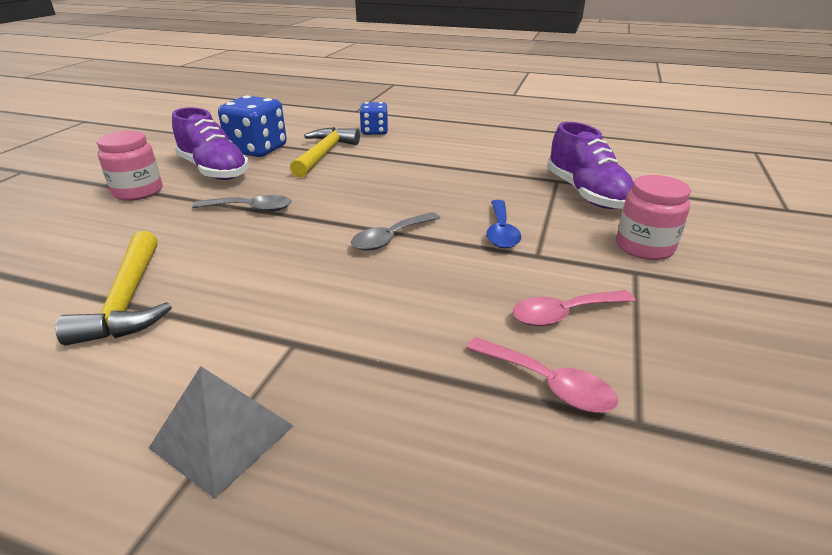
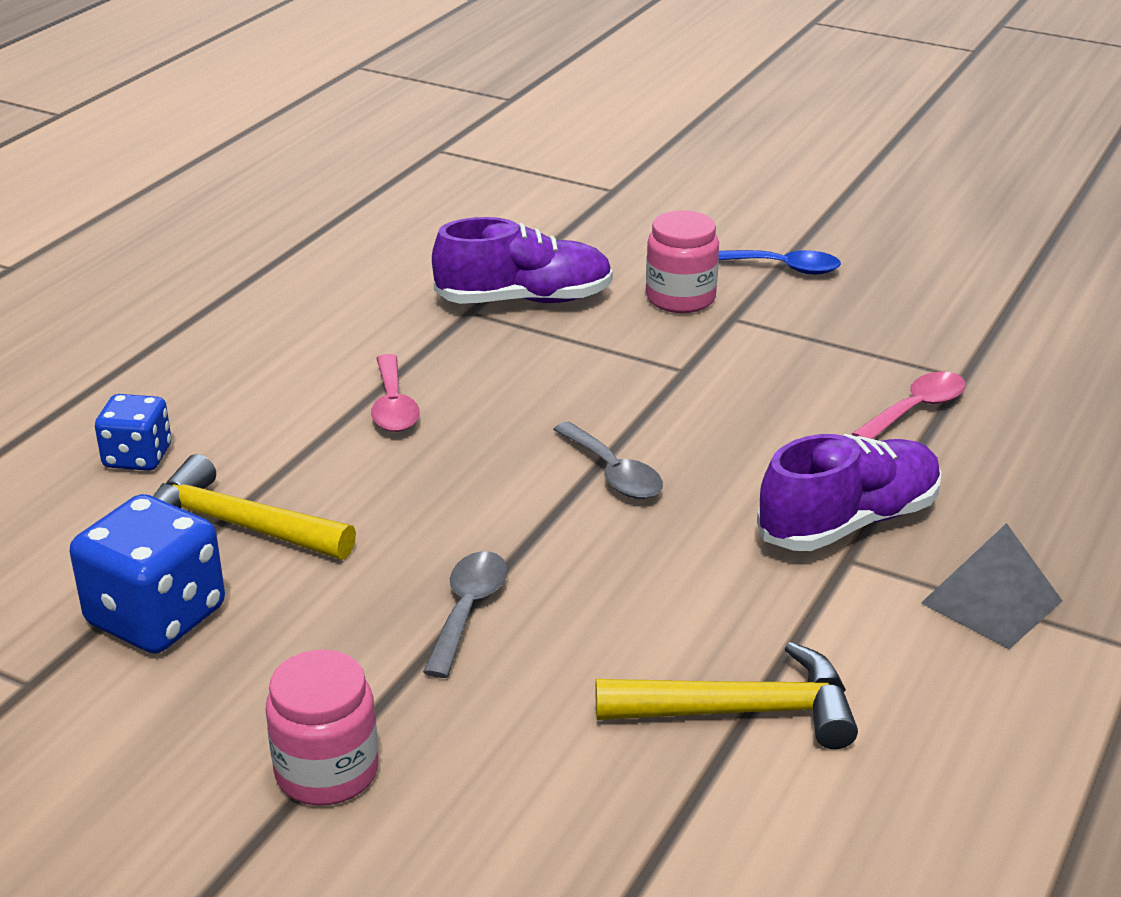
camera: 80 degrees left, 0 degrees up
purple shoe [172,107,249,180] -> purple shoe moved to [757,434,942,551]
blue spoon [486,200,521,248] -> blue spoon moved to [718,250,841,275]
pink spoon [513,290,636,326] -> pink spoon moved to [371,354,420,432]

